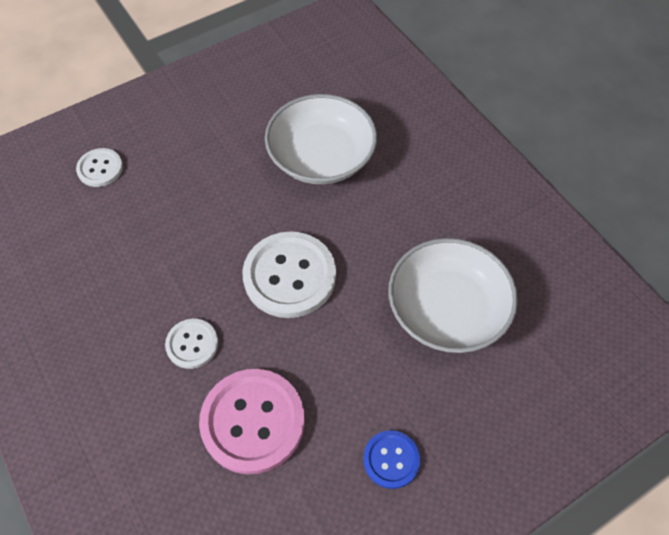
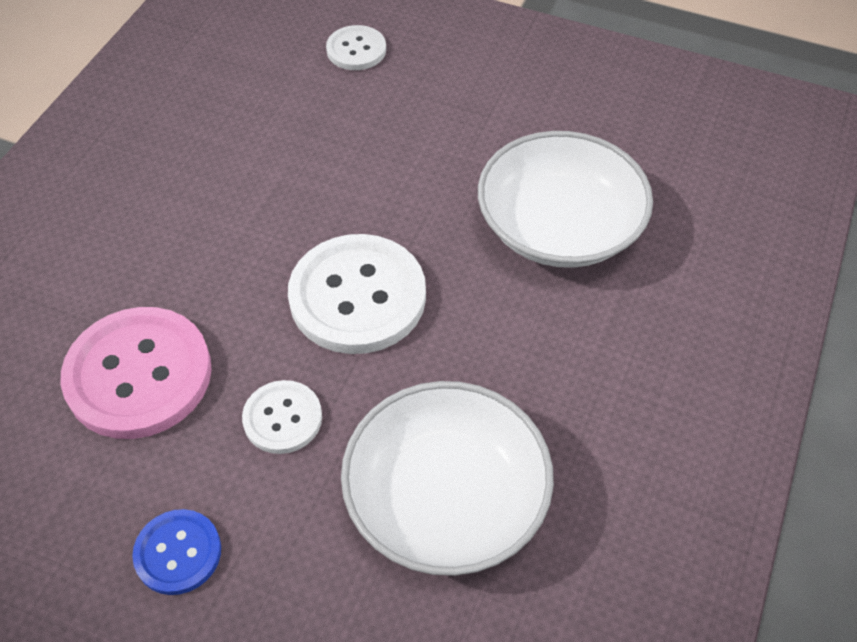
camera: 55 degrees right, 5 degrees down
white button [165,319,218,369] -> white button moved to [242,380,322,454]

